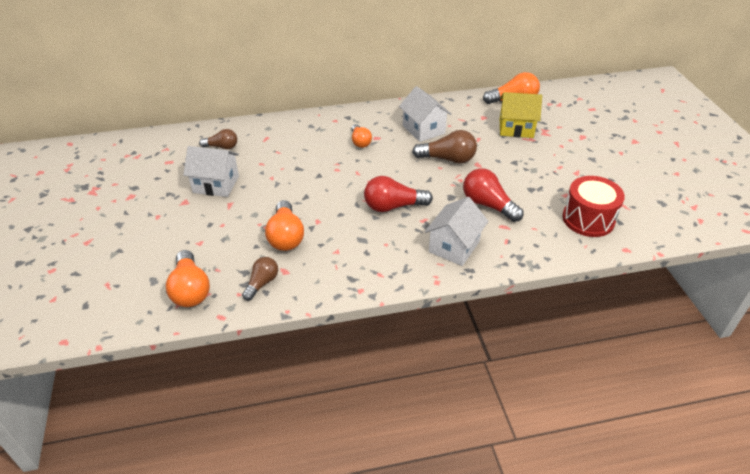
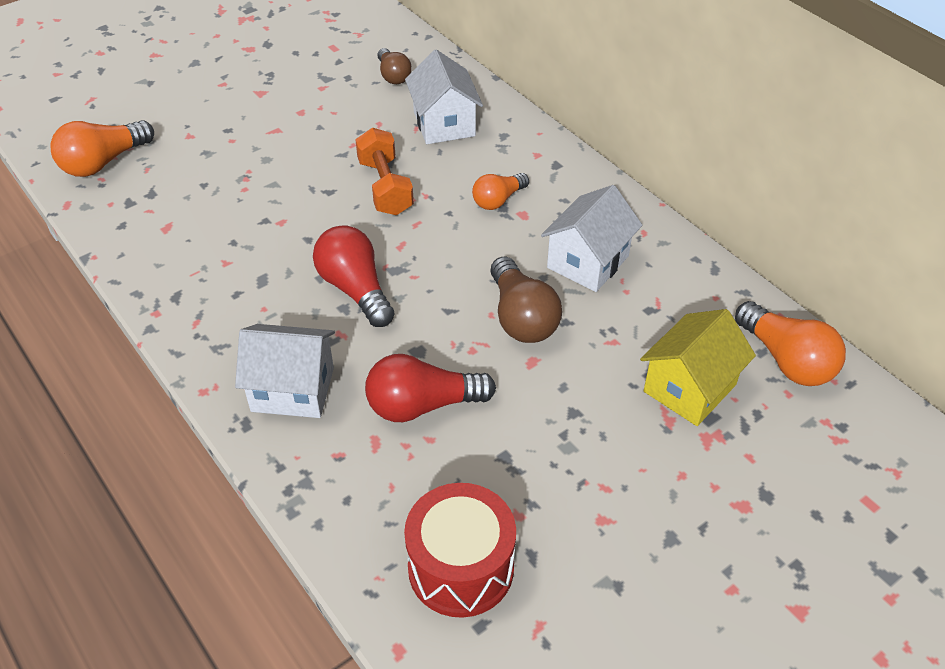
camera: 65 degrees right, 5 degrees up
white house [183,146,239,197] -> white house moved to [405,50,483,144]
brown light bulb [242,257,278,301] -> none
orange light bulb [265,200,304,251] -> none
red light bulb [463,168,523,222] -> red light bulb turned 120 degrees counterclockwise [365,354,496,422]
yellow house [500,92,542,138] -> yellow house turned 60 degrees clockwise [640,309,756,426]
none -> orange dumbbell [355,128,414,215]

